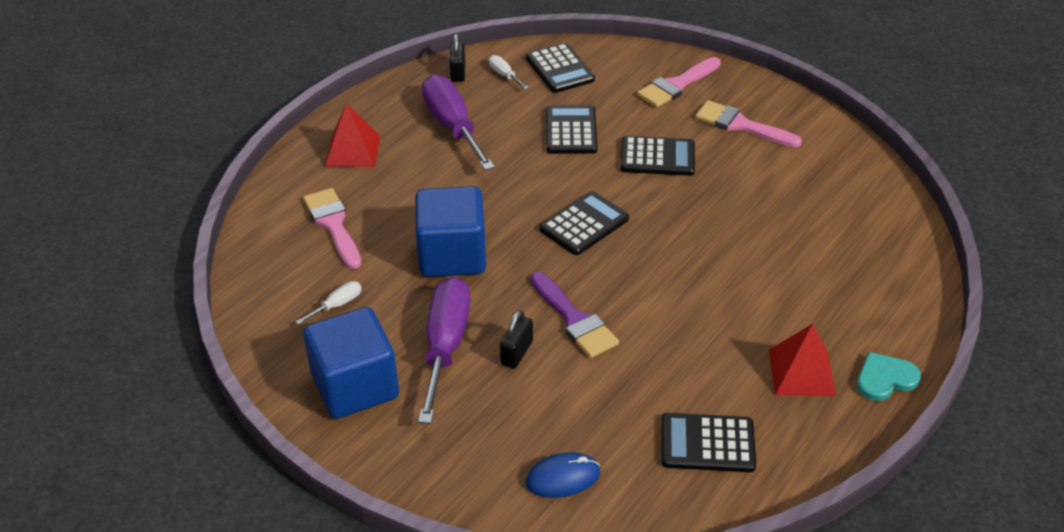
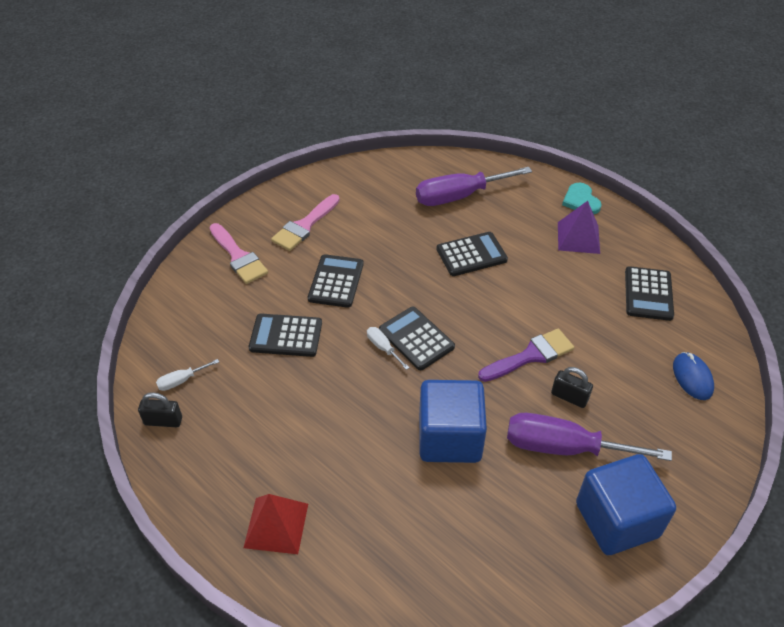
camera: 85 degrees left, 5 degrees up
white screwdriver [296,281,362,325] -> white screwdriver moved to [367,327,410,370]
pink brush [303,188,361,269] -> none
purple screwdriver [422,75,495,171] -> purple screwdriver moved to [416,167,532,206]
black calculator [526,43,595,93] -> black calculator moved to [436,232,508,276]
red pyramid [769,324,836,396] -> purple pyramid [558,201,600,254]

